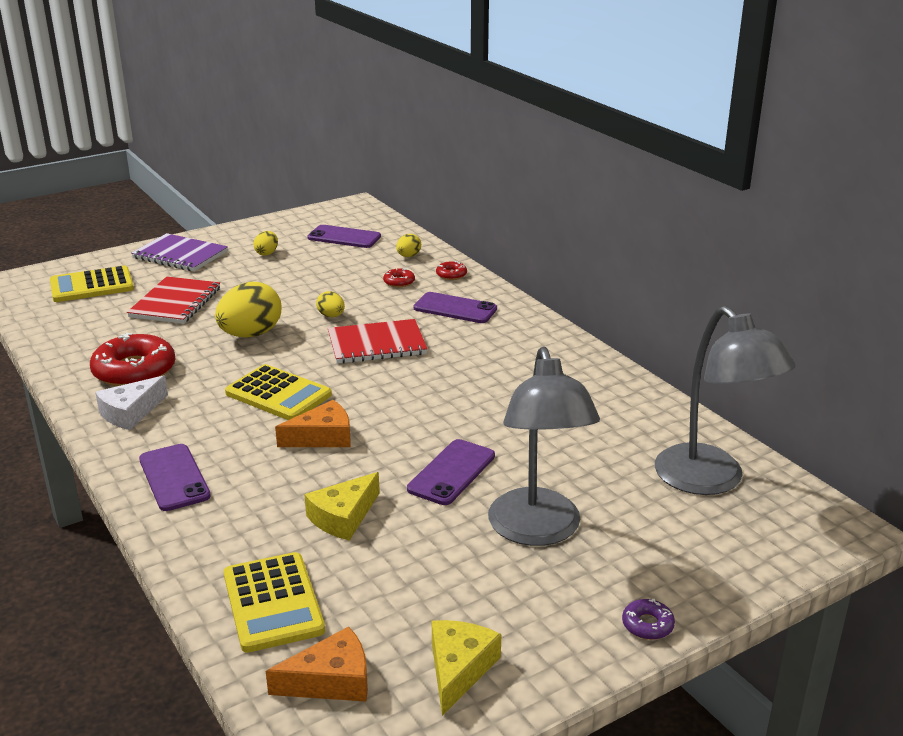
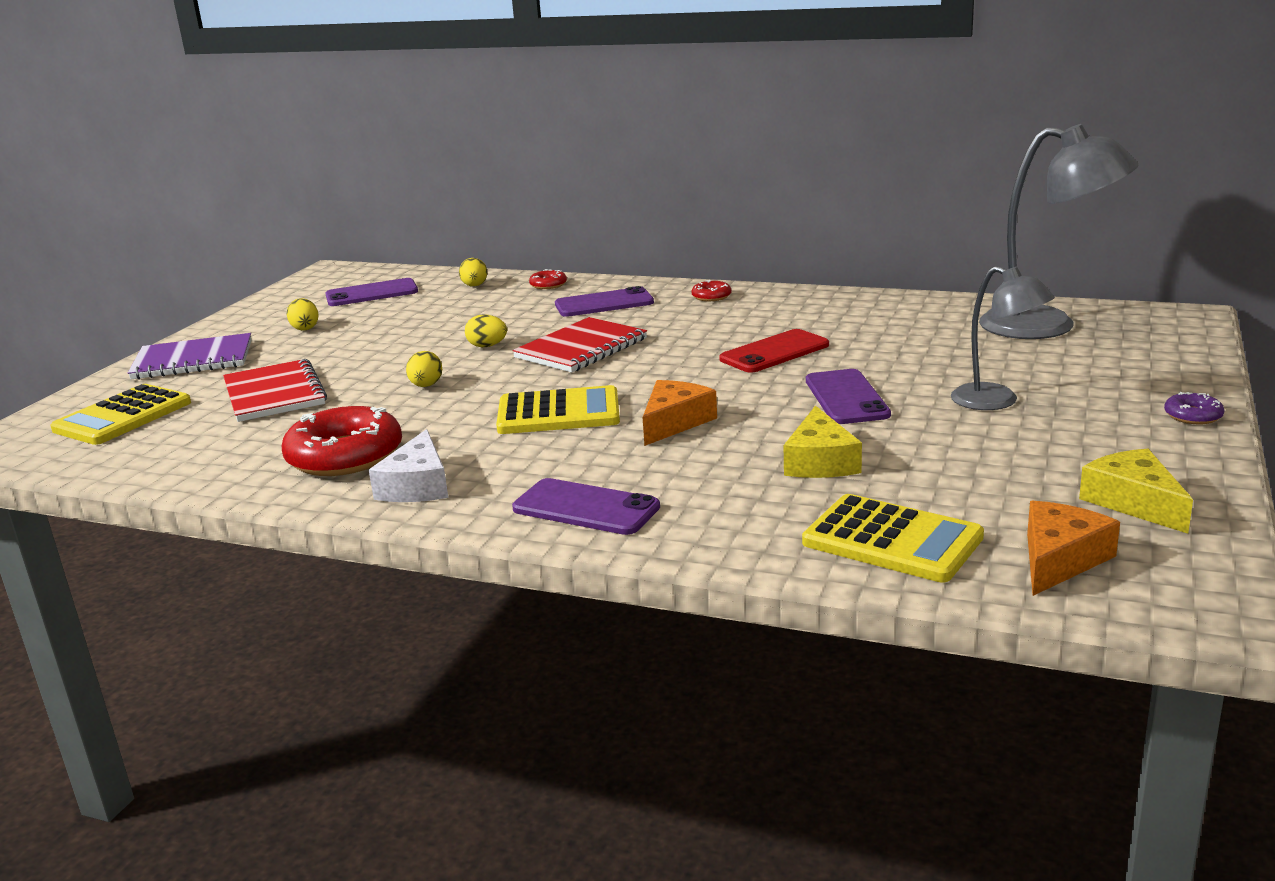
camera: 35 degrees left, 5 degrees down
yellow egg [215,282,281,338] -> yellow egg [406,351,442,387], size x0.49
red donut [383,268,415,287] -> red donut moved to [692,280,731,301]
grey lamp [488,347,600,546] -> grey lamp [951,266,1055,410], size x0.61
none -> red phone [719,329,829,373]

